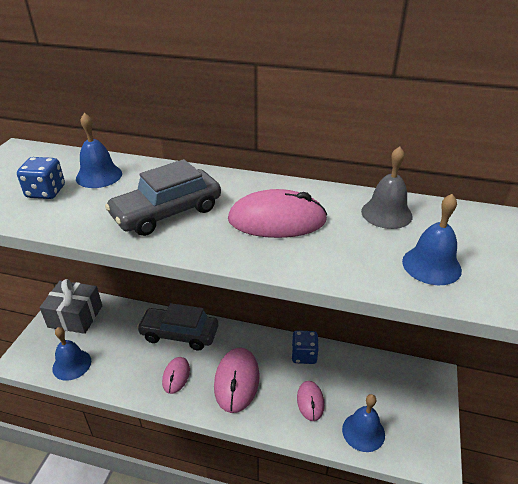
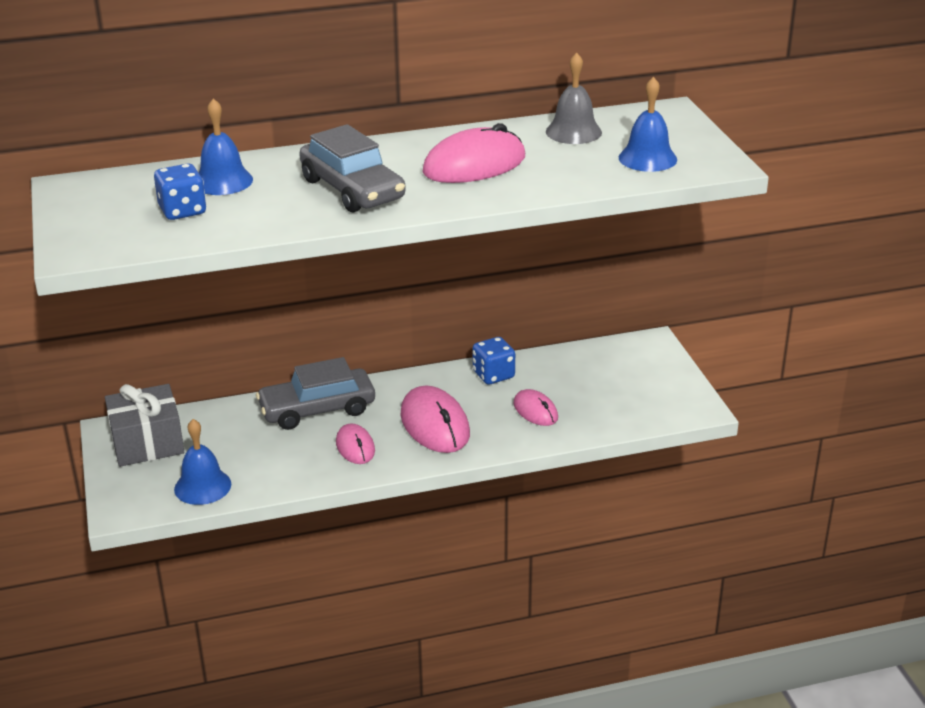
camera: 30 degrees left, 5 degrees down
grey car [105,159,221,236] -> grey car turned 60 degrees counterclockwise [299,124,406,213]
blue bell [342,394,385,452] -> none

